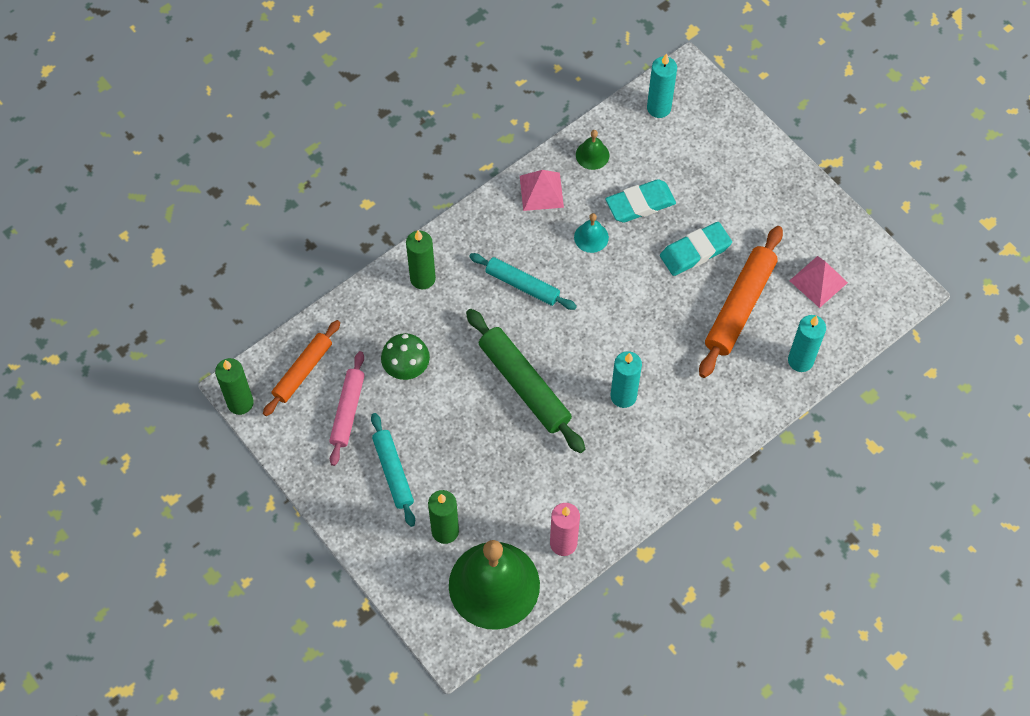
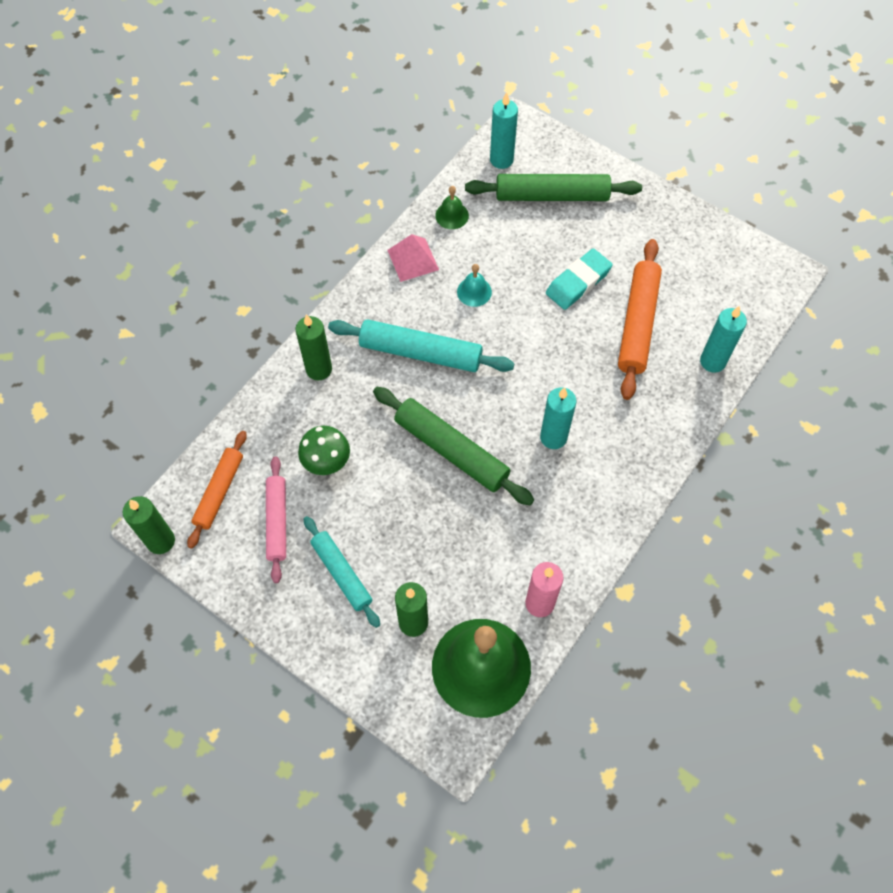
camera: 15 degrees left, 0 degrees up
turquoise rolling pin [469,253,577,310] -> turquoise rolling pin [328,319,515,372], size x1.54
turquoise eraser [605,179,676,223] -> none
pink pyramid [789,256,848,308] -> none
none -> green rolling pin [465,174,642,201]

